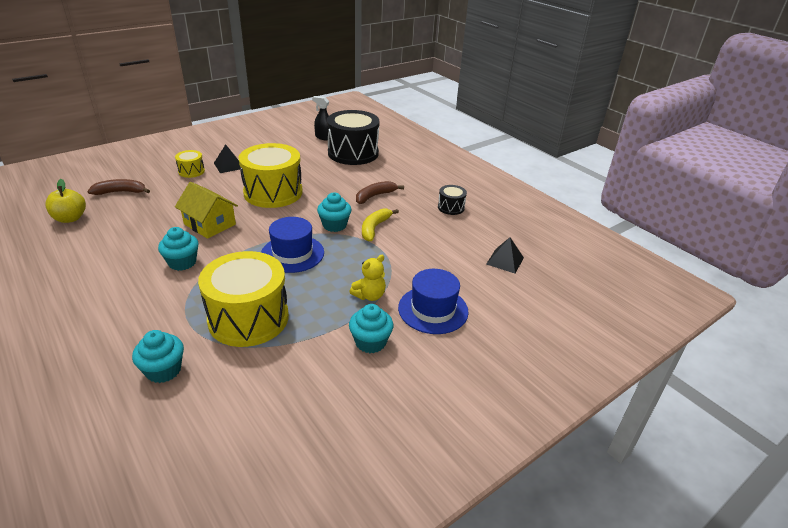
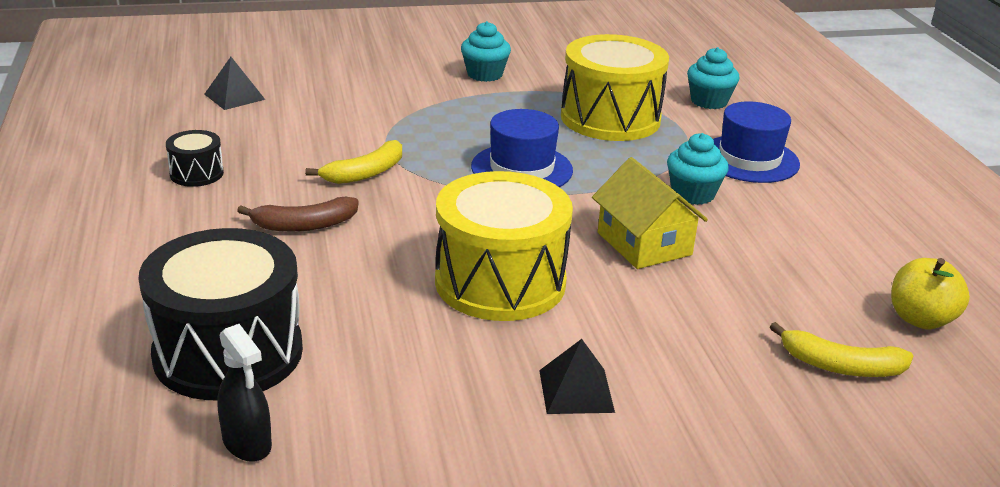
camera: 155 degrees left, 5 degrees down
brown banana [87,179,150,195] -> yellow banana [770,322,913,377]
yellow drum [175,150,205,178] -> none
turquoise cupcake [317,192,351,232] -> none
yellow teddy bear [349,255,386,301] -> none
blue hat [398,269,469,334] -> blue hat moved to [713,101,800,183]

